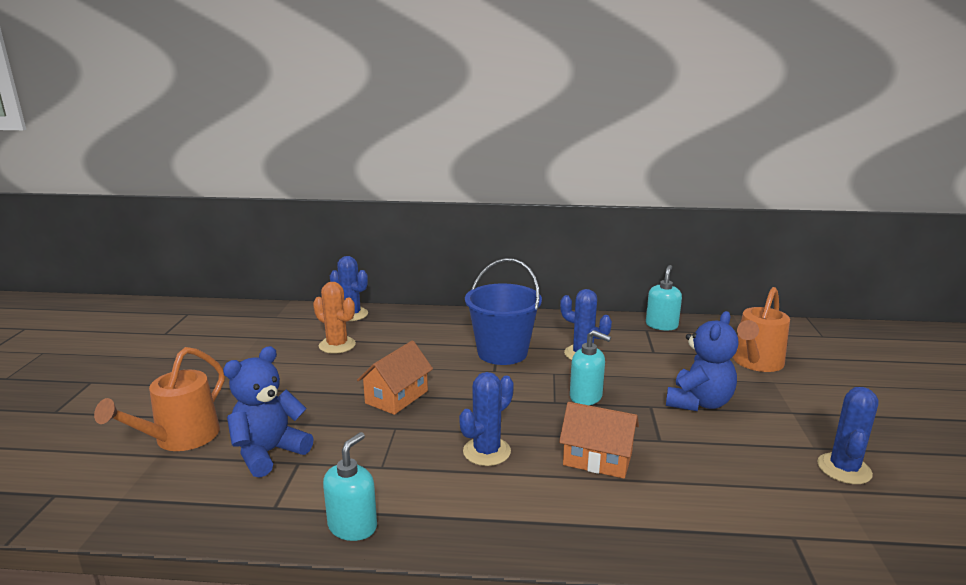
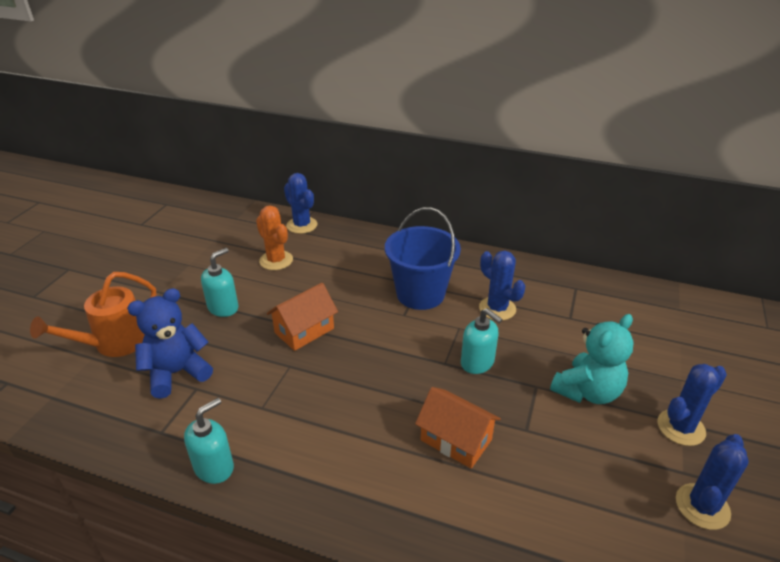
camera: 15 degrees right, 15 degrees up
blue cactus [459,372,514,466] -> blue cactus moved to [657,364,727,446]
turquoise soap dispenser [646,265,682,330] -> turquoise soap dispenser moved to [201,248,239,317]
blue teddy bear [666,311,738,411] -> turquoise teddy bear [550,314,634,404]
orange watering can [733,287,790,372] -> none

